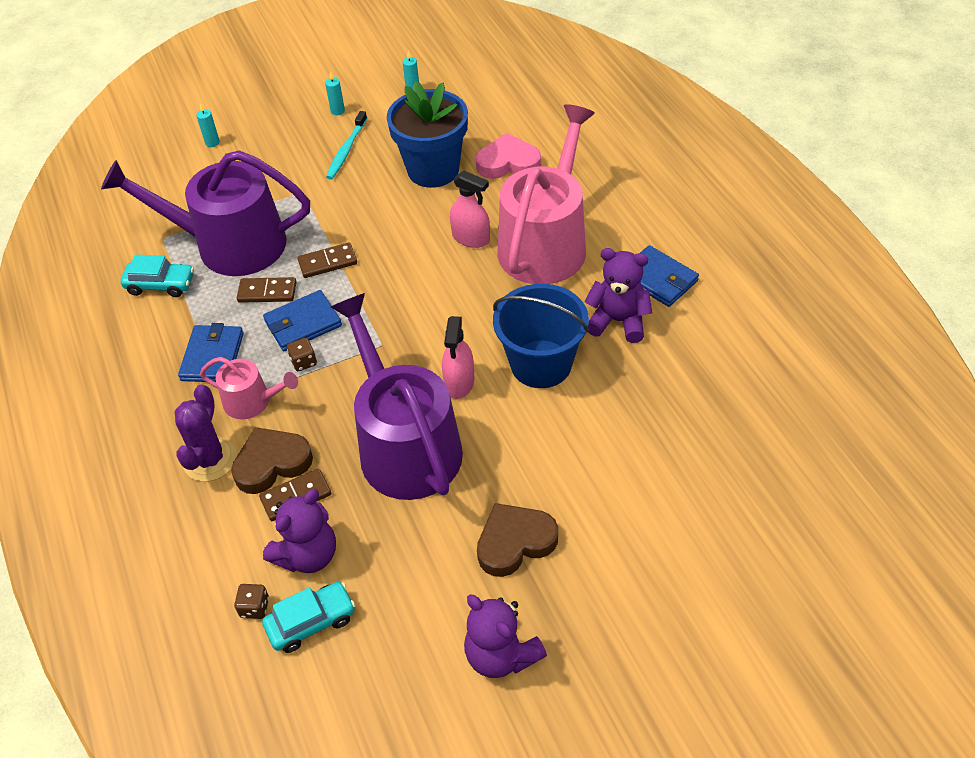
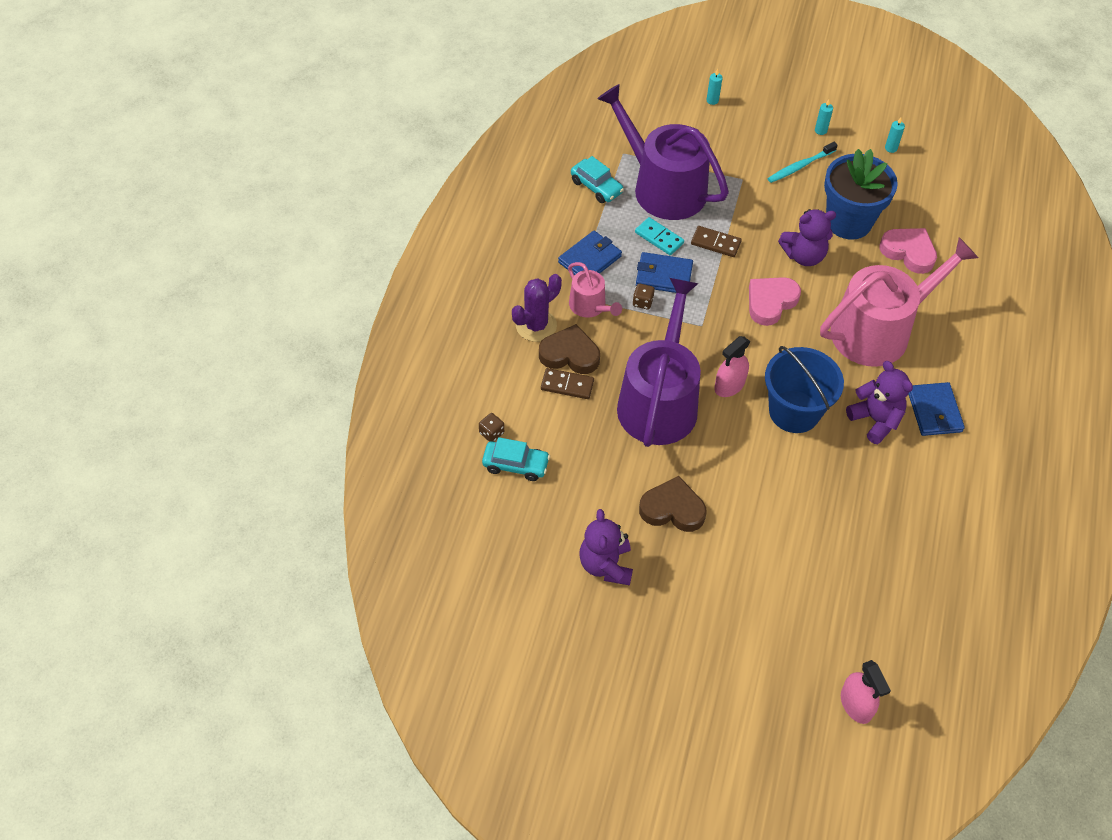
camera: 35 degrees right, 5 degrees up
brown domino [237,277,297,303] -> turquoise domino [635,217,684,255]
purple teddy bear [263,489,336,573] -> purple teddy bear moved to [778,209,836,266]
pink spray bottle [450,171,490,248] -> pink spray bottle moved to [841,660,891,724]
none -> pink heart [749,277,801,326]

